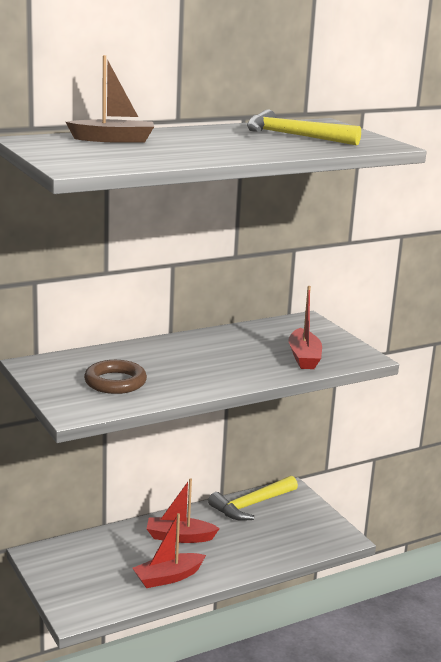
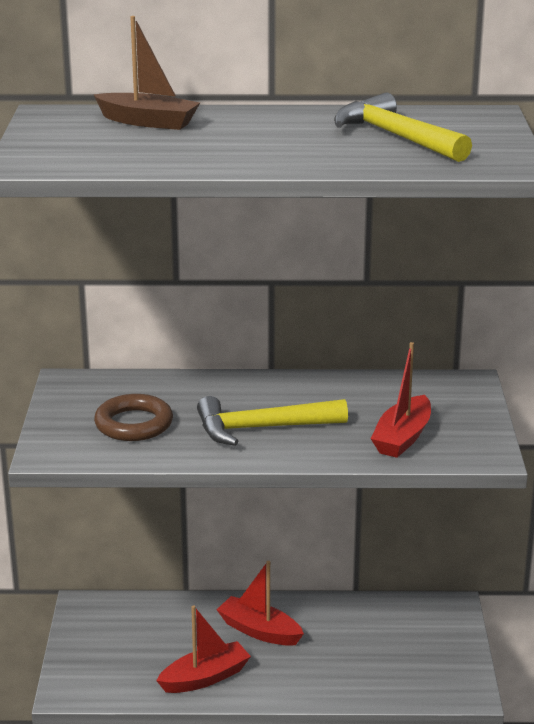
camera: 30 degrees right, 5 degrees up
red boat [133,513,206,588] -> red boat turned 150 degrees clockwise [156,605,251,693]
yellow hammer [208,476,298,521] -> yellow hammer moved to [197,396,348,446]

